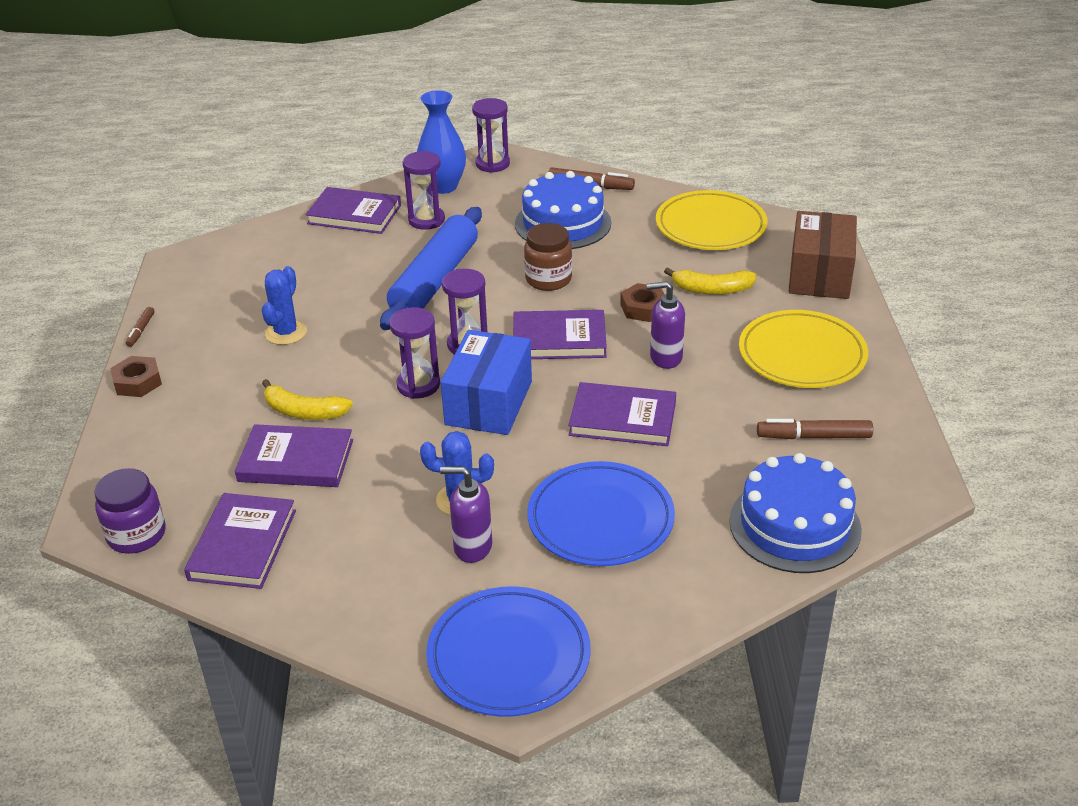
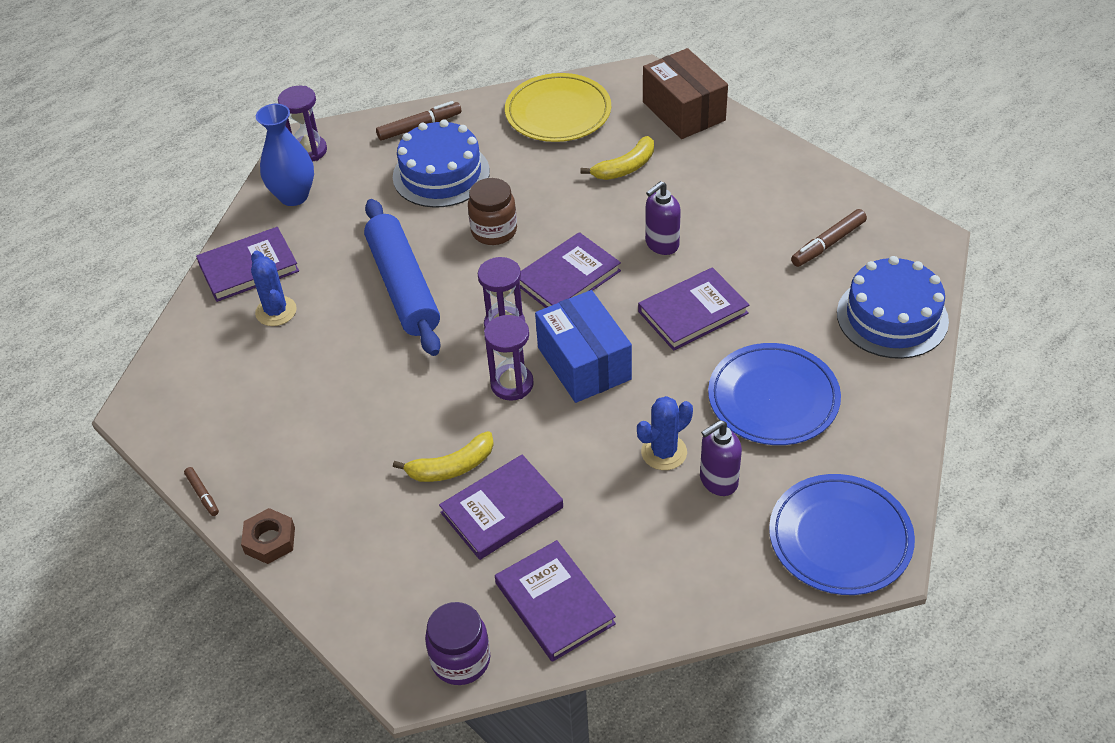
camera: 40 degrees left, 10 degrees up
blue cactus [262,266,307,345] -> blue cactus moved to [251,251,297,326]
purple hourglass [403,151,445,230] -> none
brown nut [620,283,665,322] -> none
yellow plate [739,310,868,388] -> none

